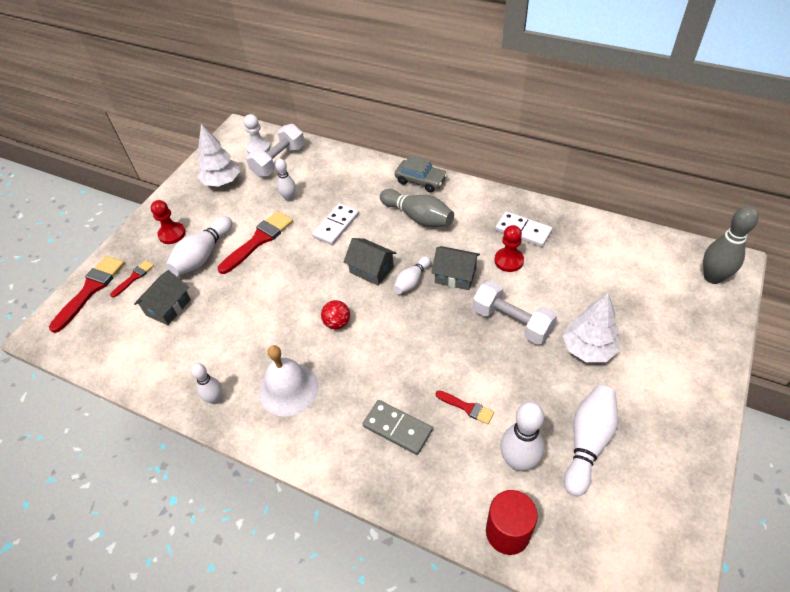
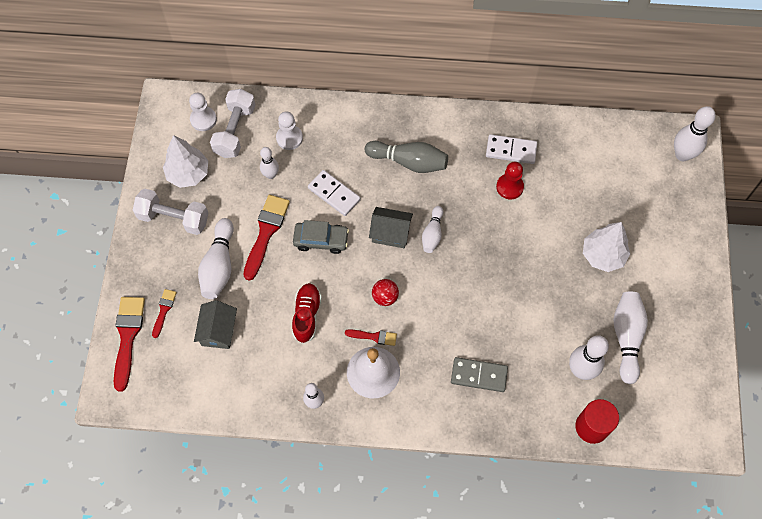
camera: 25 degrees left, 15 degrees up
red pawn [151,200,186,244] -> none
white domino [312,203,359,245] -> white domino turned 60 degrees counterclockwise [308,170,361,216]
grey car [395,155,447,192] -> grey car moved to [293,220,349,254]
grey house [431,246,480,290] -> none
red brush [435,390,494,424] -> red brush moved to [345,329,397,346]
white dumbbell [473,280,557,345] -> white dumbbell moved to [133,189,208,235]
grey bowling pin [703,206,759,284] -> white bowling pin [674,106,716,161]
none -> white pawn [276,111,303,150]
none -> red shoe [292,283,322,343]

